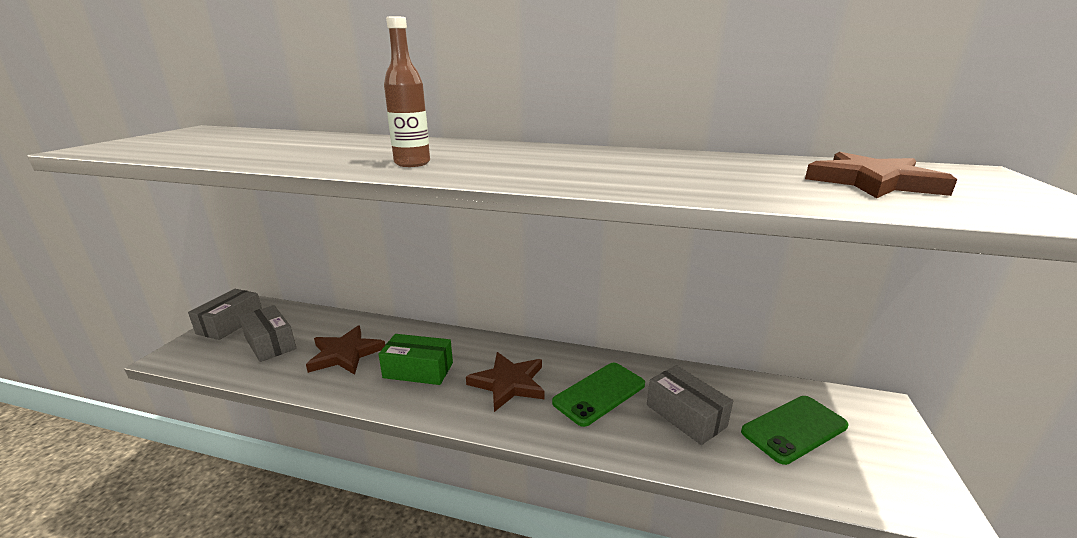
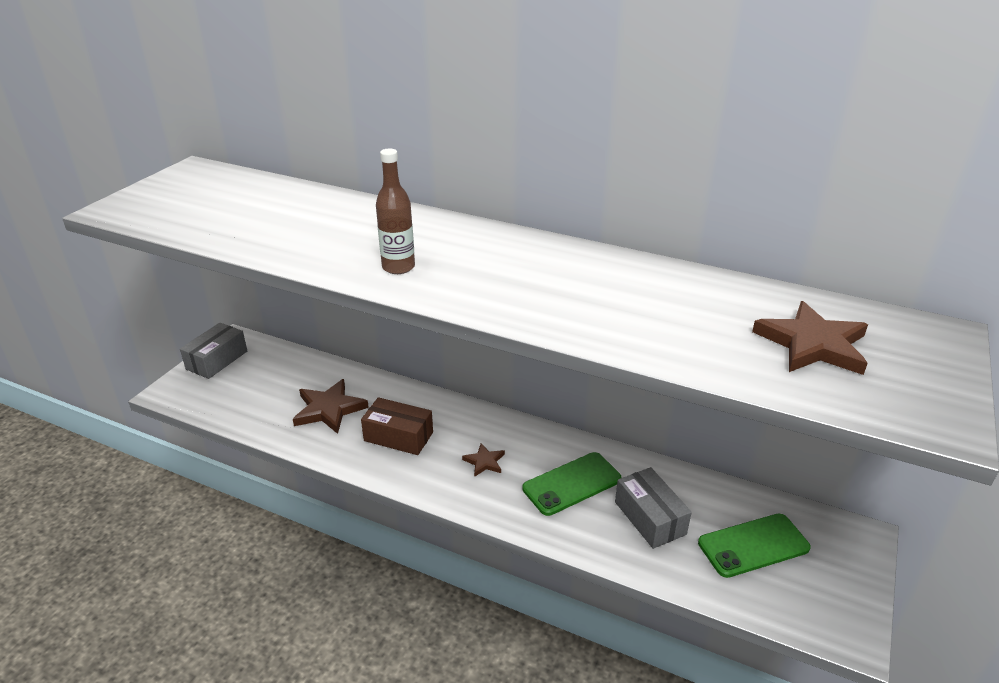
camera: 10 degrees right, 10 degrees up
grey box [239,305,297,362] -> none
green box [378,334,453,385] -> brown box [361,397,433,455]
brown star [466,352,545,412] -> brown star [462,443,505,477], size x0.54

